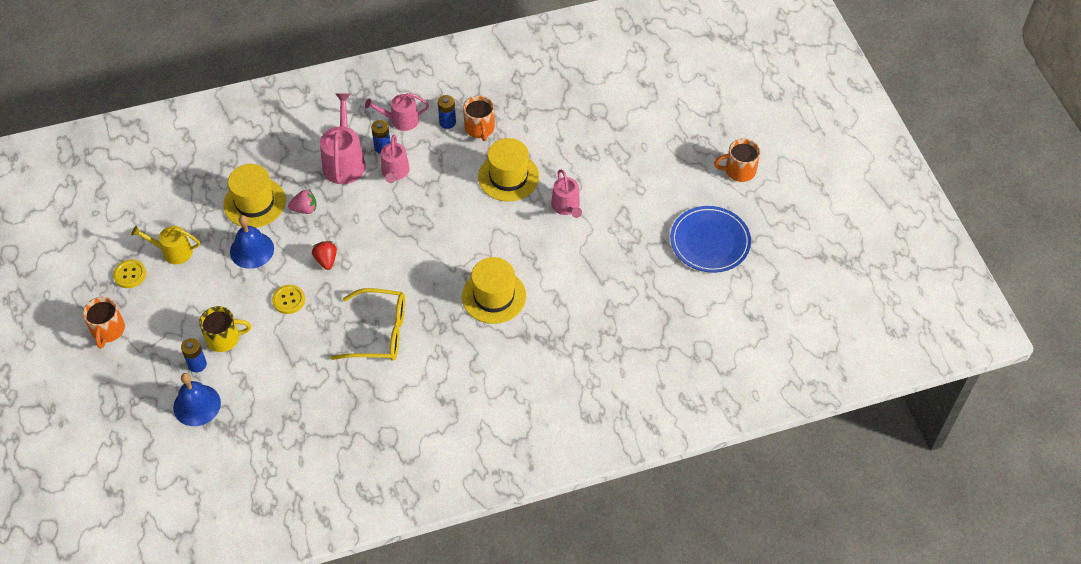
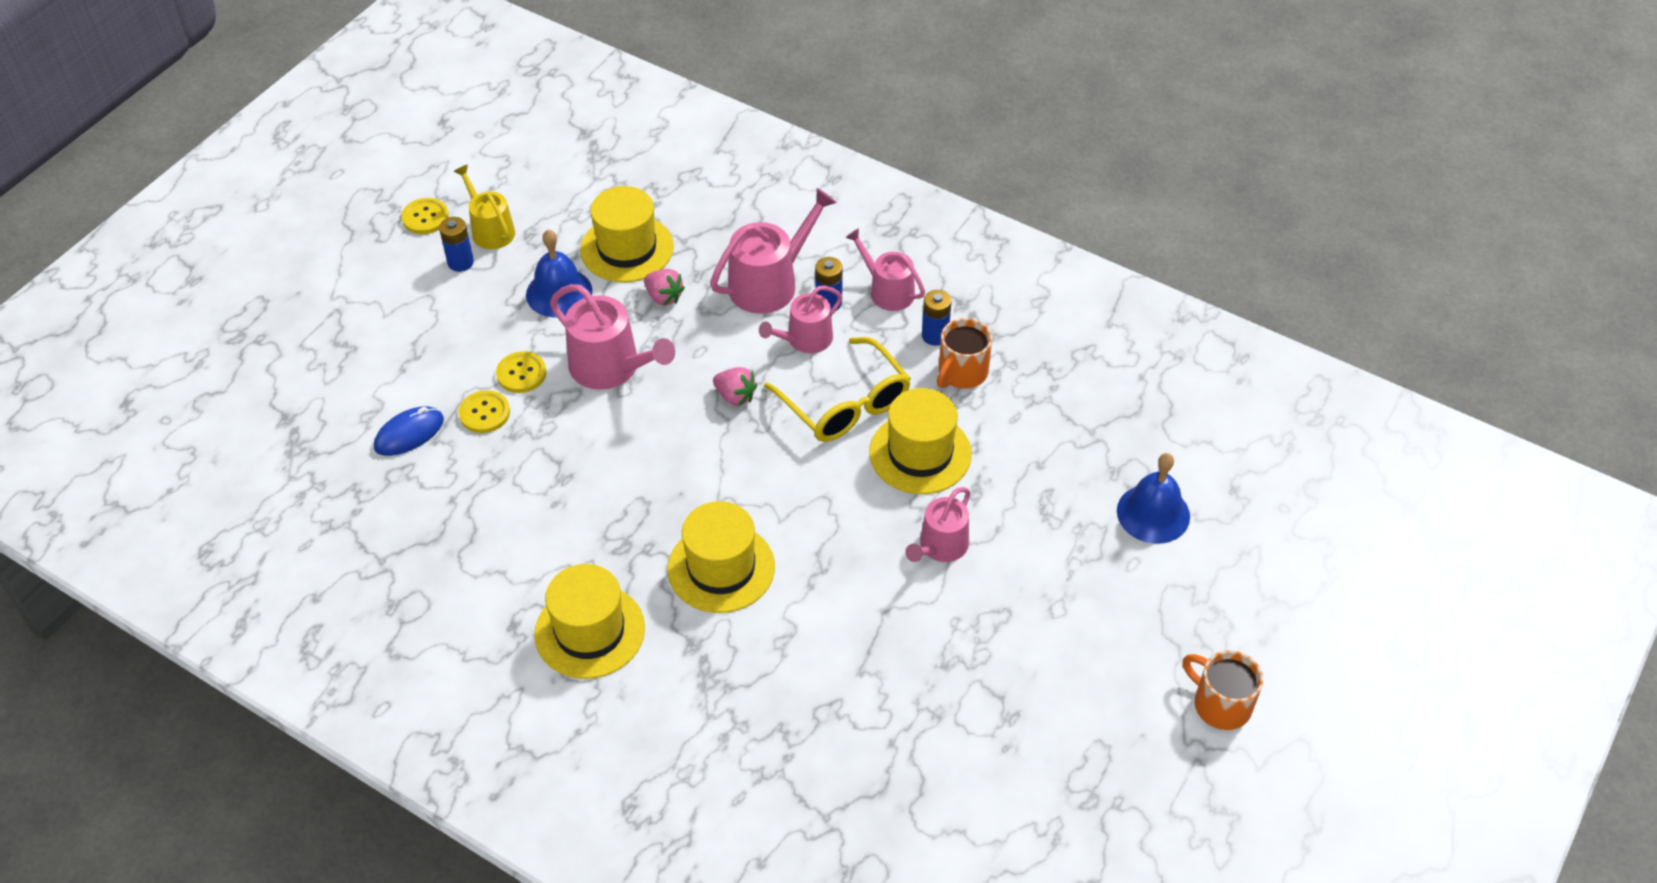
camera: 50 degrees right, 5 degrees down
orange mug [83,297,125,349] -> none
blue bell [173,373,221,426] -> blue bell moved to [1117,453,1190,544]
blue battery [181,338,207,372] -> blue battery moved to [439,217,474,272]
yellow mug [199,306,251,352] -> none
red strawberry [312,241,337,270] -> pink watering can [550,284,675,390]
yellow glasses [331,288,405,361] -> yellow glasses moved to [764,337,911,442]
blue plate [670,206,751,273] -> none
none -> blue mouse [374,406,444,456]
none -> yellow button [459,390,510,433]
none -> yellow hat [534,564,645,679]
none -> pink strawberry [713,367,757,406]

